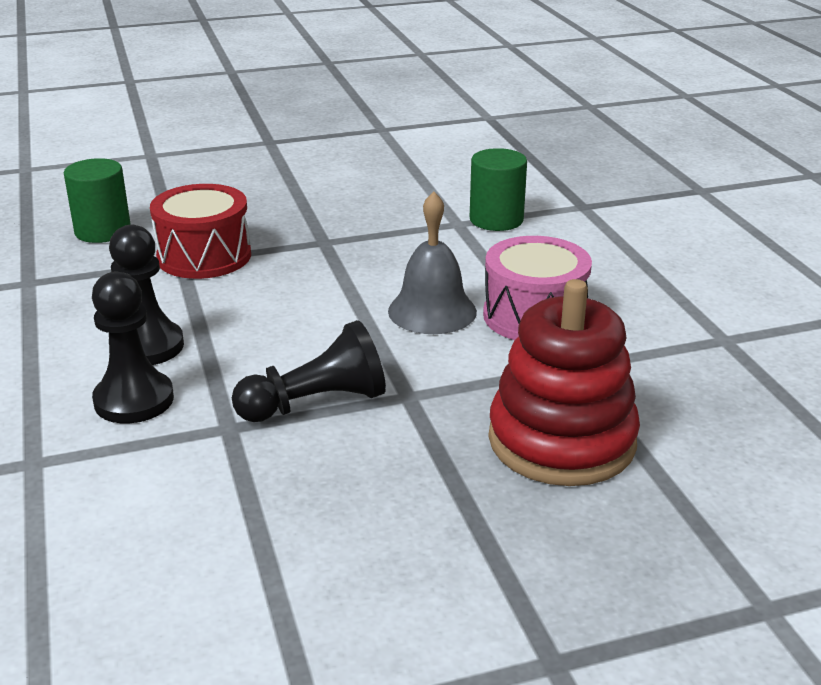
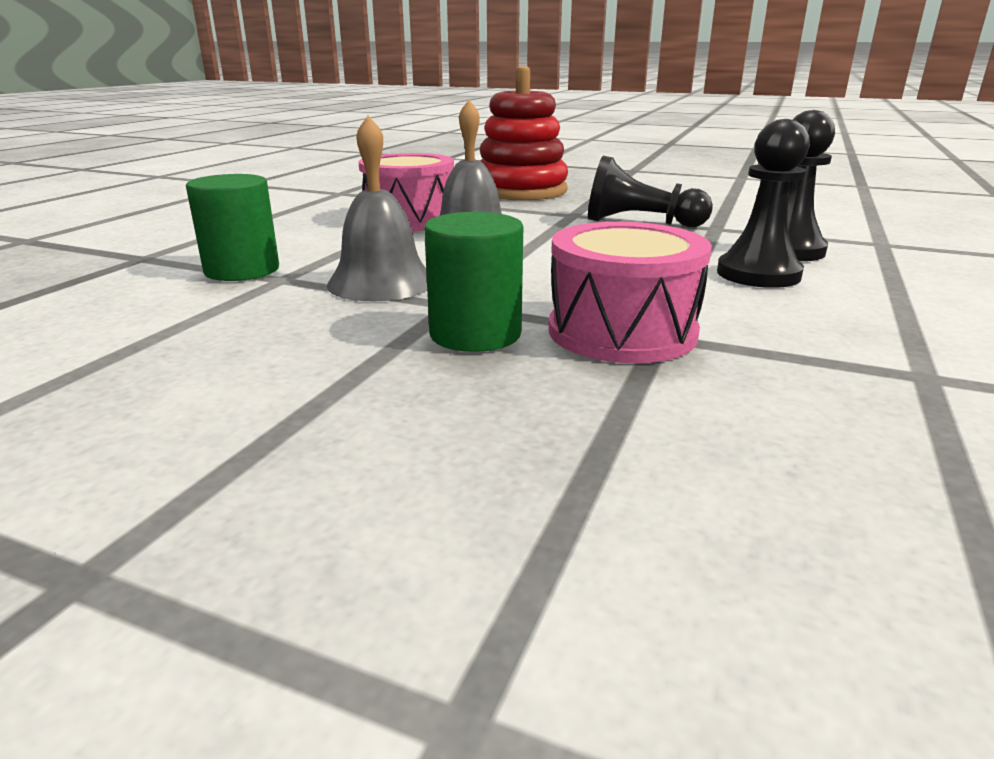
camera: 140 degrees left, 5 degrees down
green cylinder [64,158,131,243] -> green cylinder moved to [424,212,523,352]
red drum [150,184,251,279] -> pink drum [549,222,712,363]
none -> grey bell [327,116,427,301]

